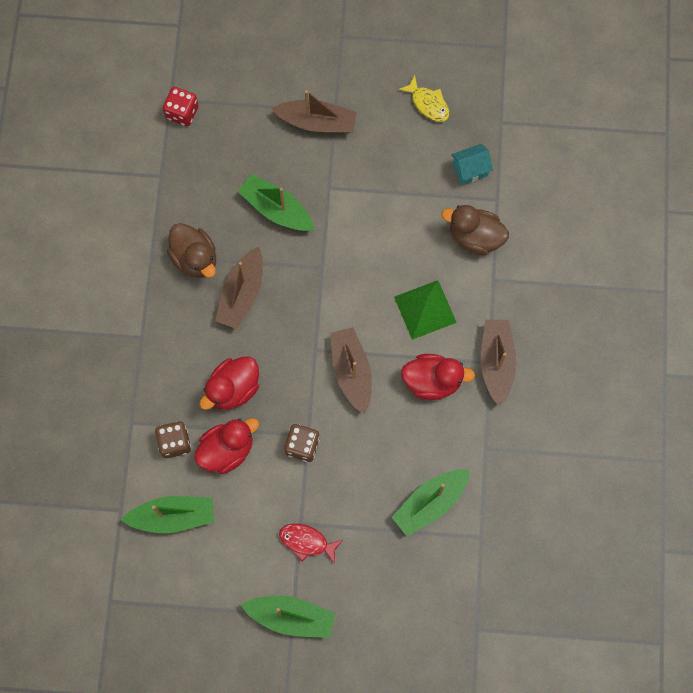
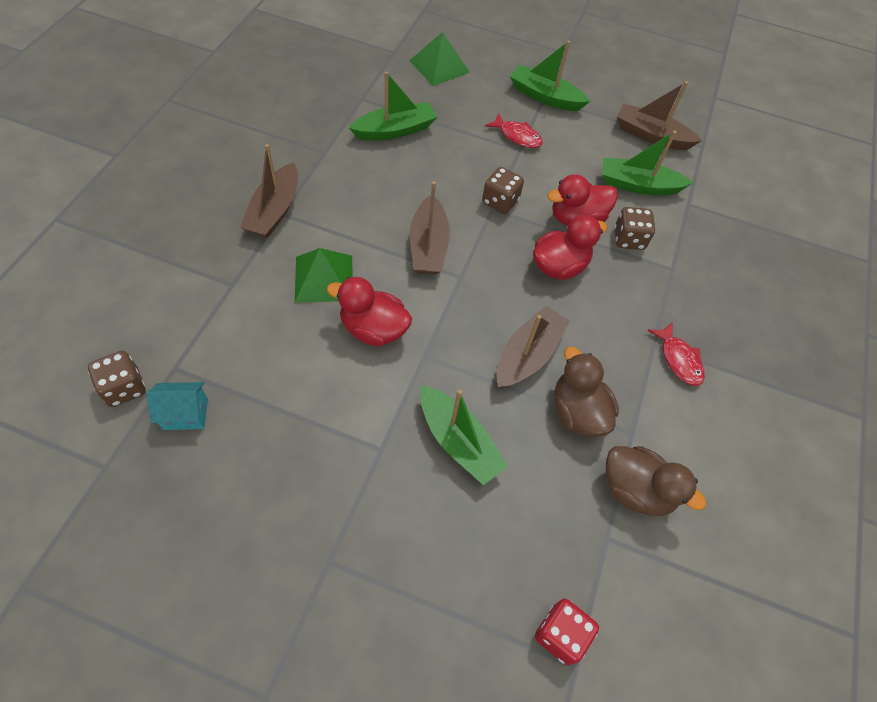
camera: 170 degrees left, 15 degrees down
brown boat [271,90,357,134] -> brown boat moved to [617,81,702,150]
yellow fish [398,75,450,122] -> none
red duck [401,354,475,400] -> red duck moved to [327,277,412,346]
brown duck [442,205,509,255] -> brown duck moved to [606,446,706,516]
none -> brown dice [88,351,146,407]
none -> green pyramid [409,32,470,86]
none -> red fish [647,322,705,386]

